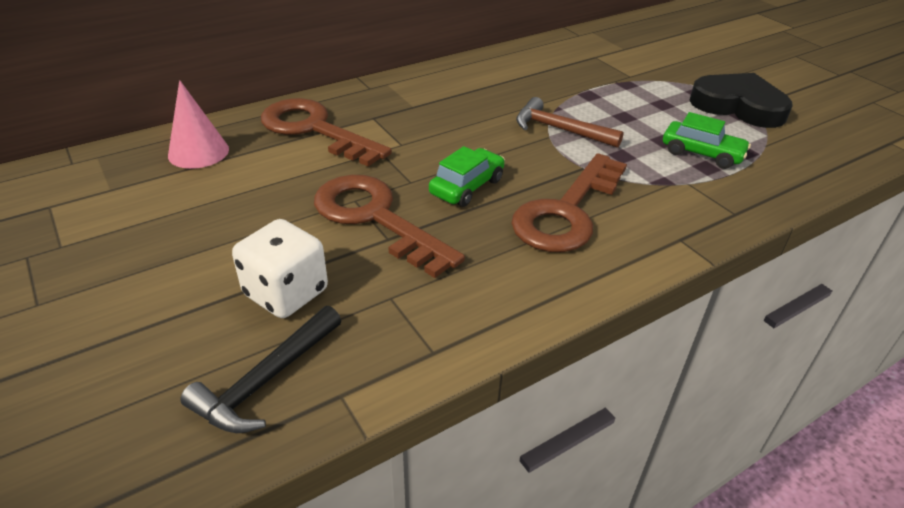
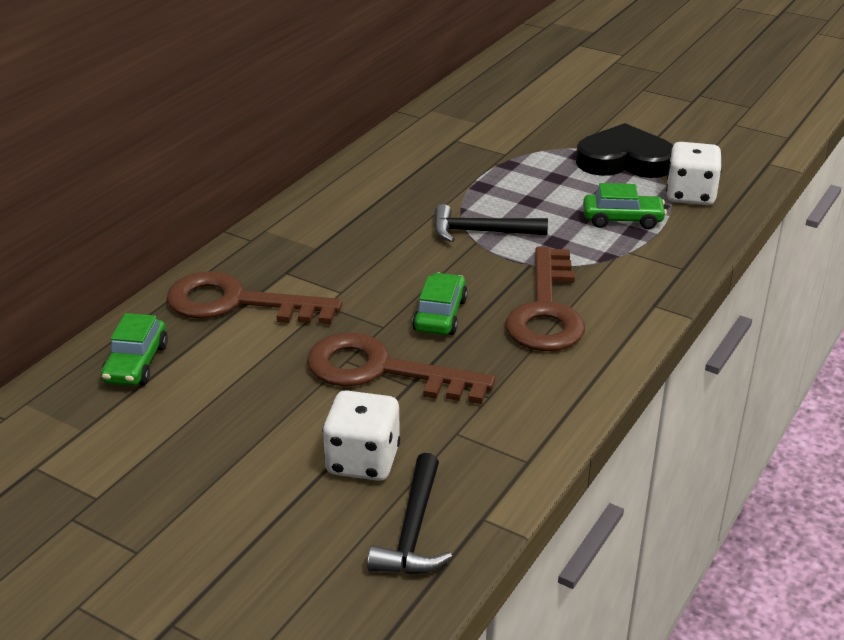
camera: 25 degrees left, 5 degrees down
pink cone [168,80,229,169] -> green car [101,313,168,386]
brown hammer [516,97,624,148] -> black hammer [434,204,548,242]
none -> white dice [666,142,722,205]

